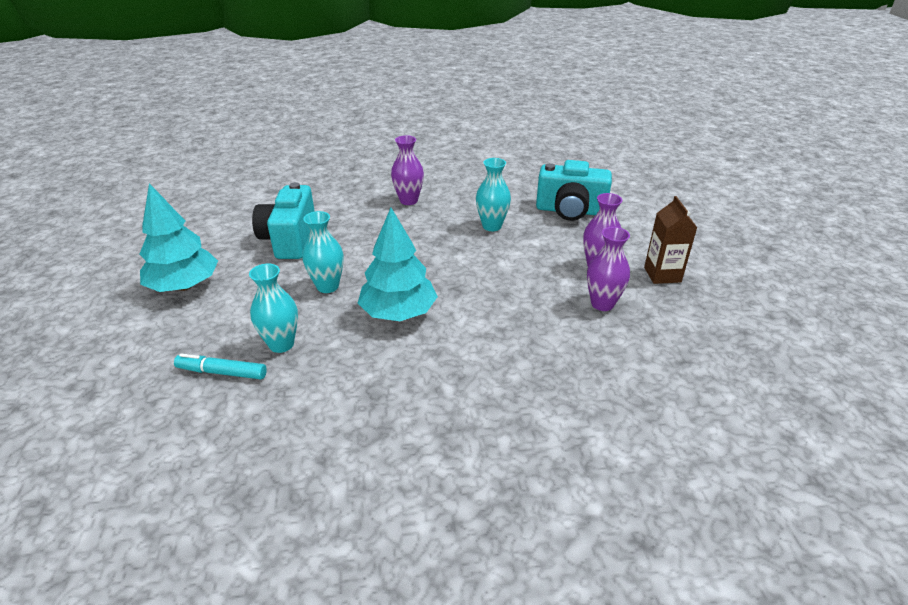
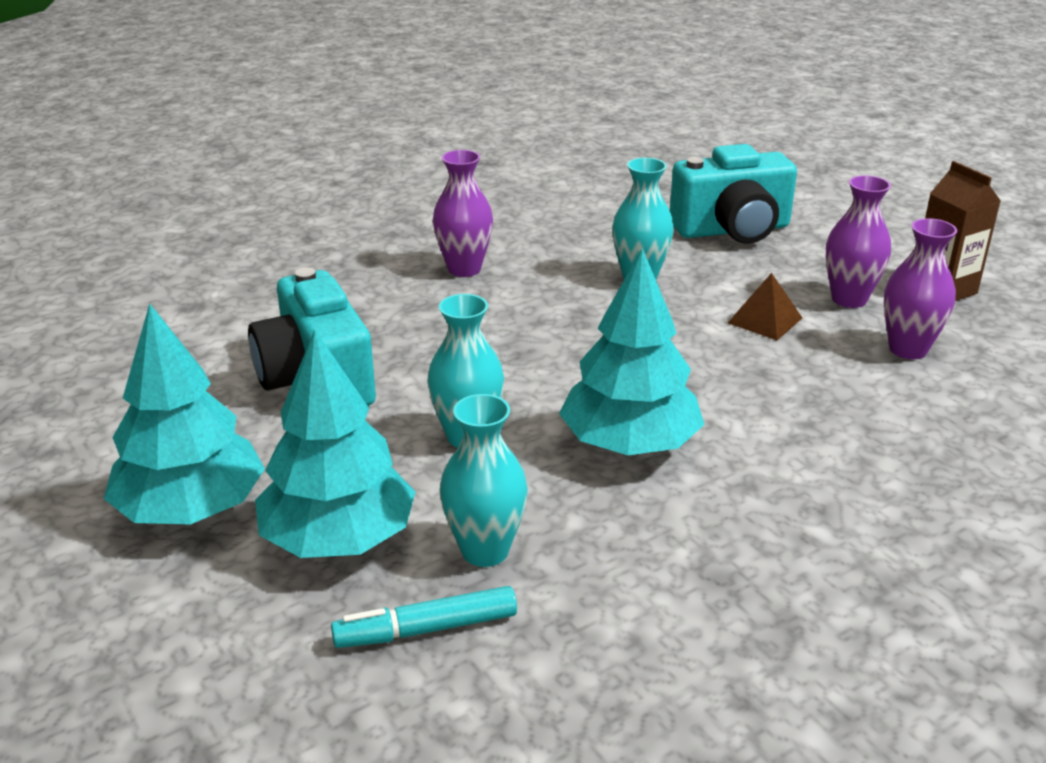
camera: 25 degrees left, 5 degrees down
none -> turquoise tree [255,329,416,558]
none -> brown pyramid [728,273,802,340]

